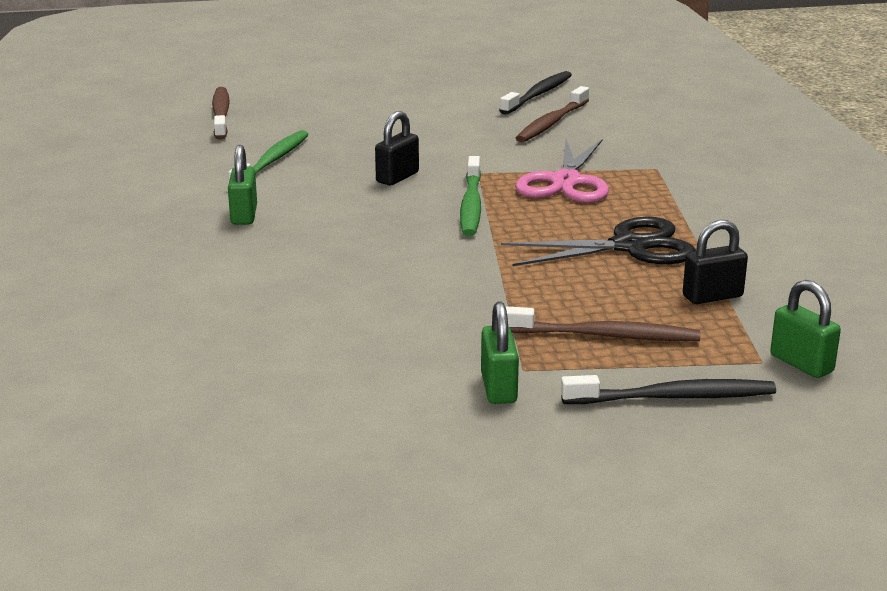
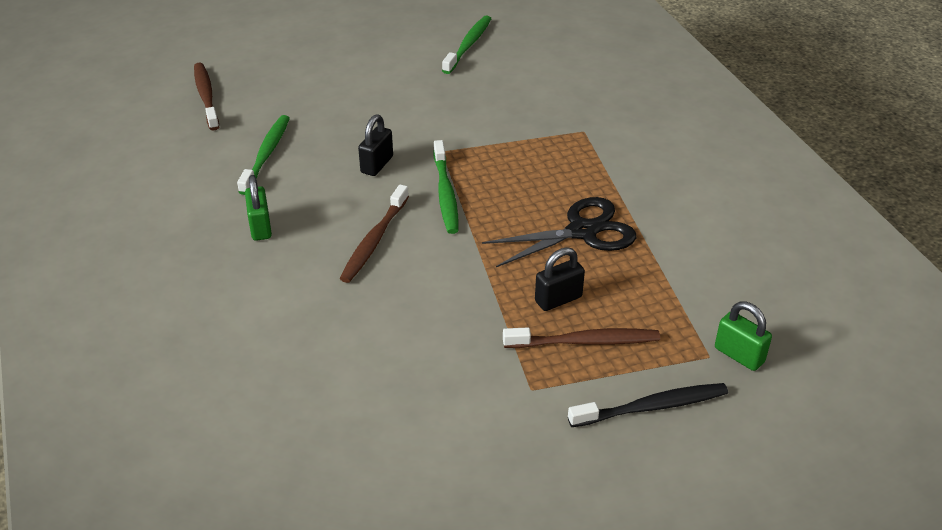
camera: 10 degrees left, 15 degrees up
green padlock [481,302,519,404] -> none
black toothbrush [499,71,572,115] -> green toothbrush [442,15,492,74]
pink scissors [515,139,609,203] -> none
brown toothbrush [516,86,589,142] -> brown toothbrush moved to [339,184,409,283]
black padlock [683,220,748,304] -> black padlock moved to [535,247,585,311]

